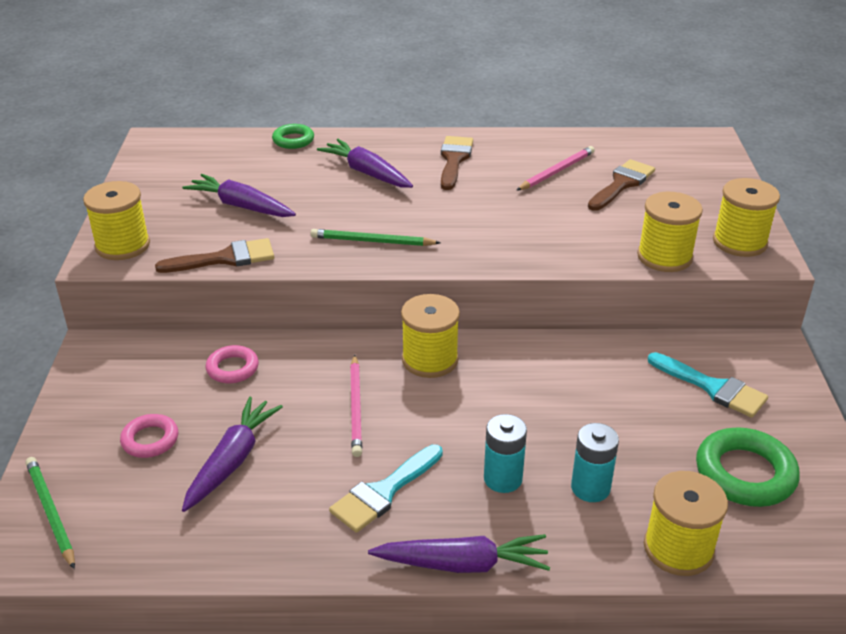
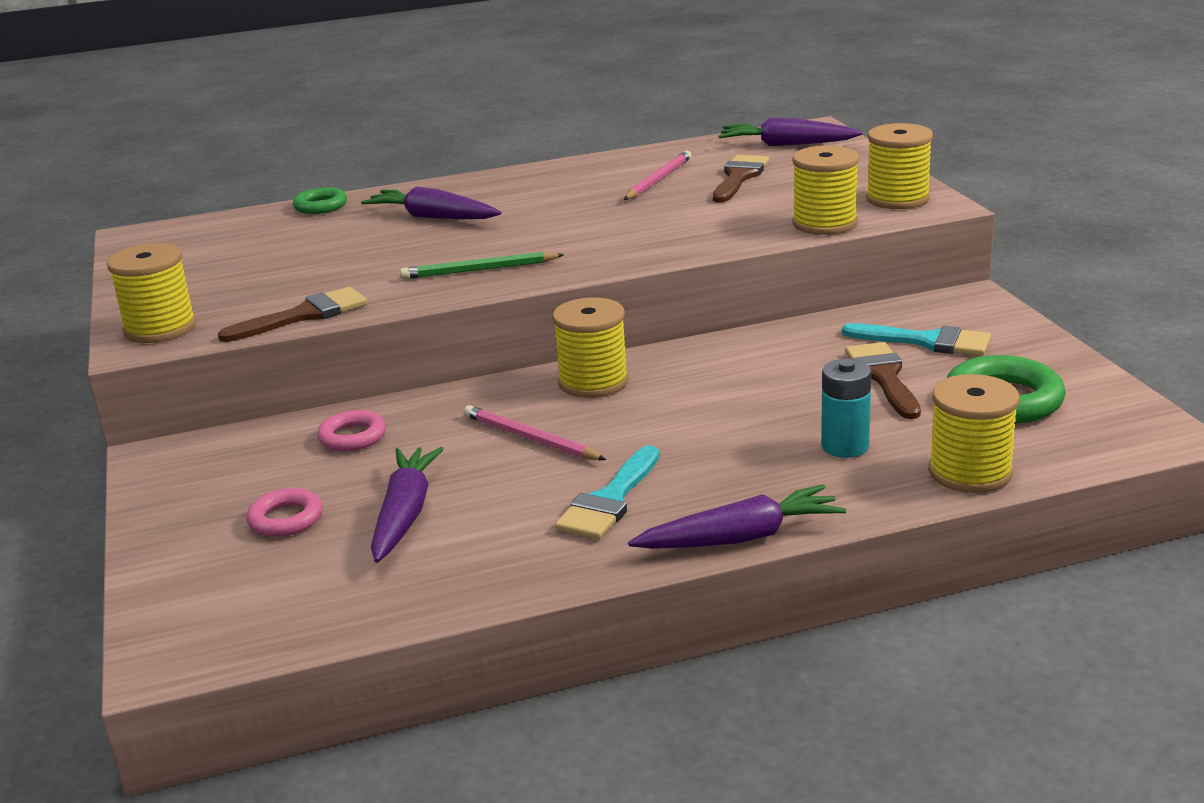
camera: 15 degrees left, 10 degrees down
green pencil [25,457,75,569] -> none
purple carrot [182,174,296,217] -> purple carrot moved to [719,118,862,146]
pink pencil [350,354,362,457] -> pink pencil turned 150 degrees clockwise [463,405,606,460]
brown brush [441,136,473,190] -> brown brush moved to [845,342,921,419]
turquoise battery [484,414,527,493] -> none

